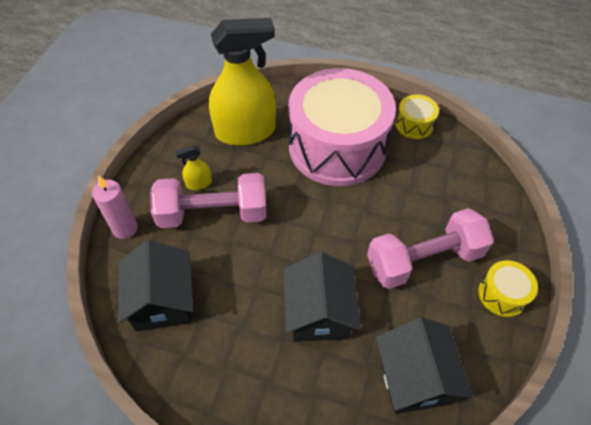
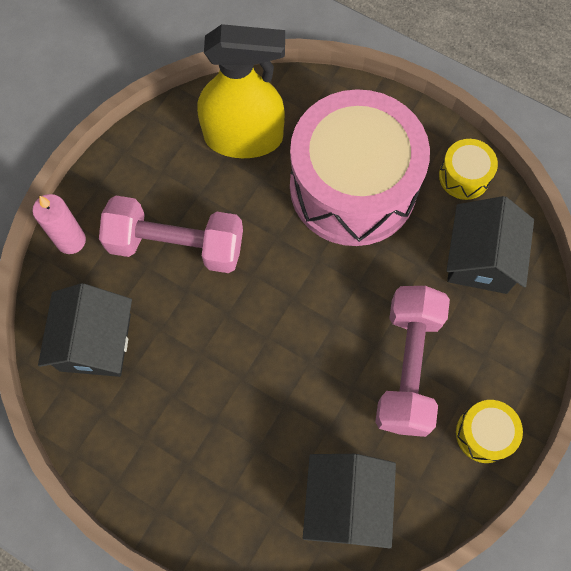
camera: 15 degrees right, 15 degrees up
yellow spray bottle [175,145,212,190] -> none
black house [283,252,361,342] -> black house moved to [447,196,534,294]
pink dumbbell [367,208,494,289] -> pink dumbbell turned 75 degrees counterclockwise [375,286,450,437]

